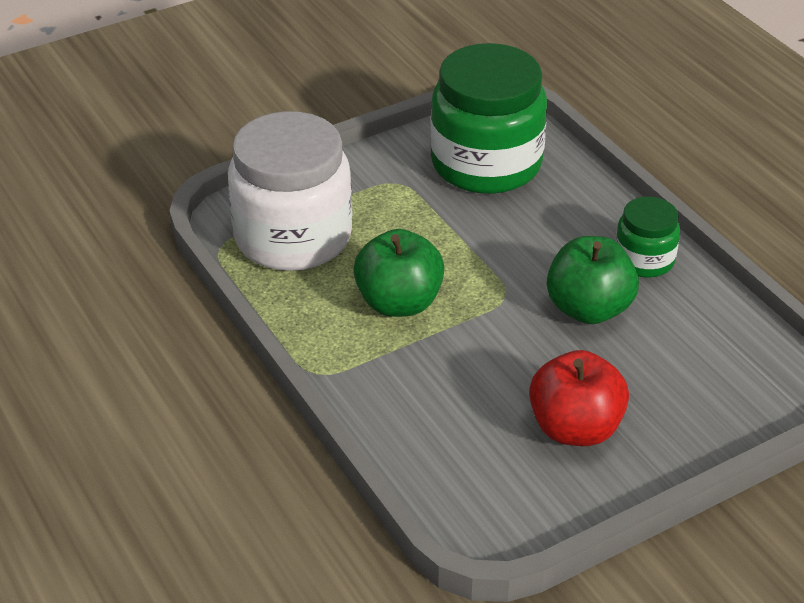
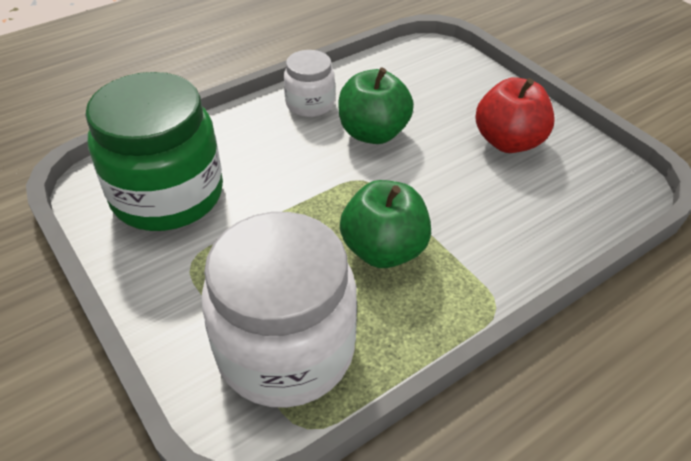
camera: 95 degrees left, 5 degrees up
green jar [616,197,680,278] -> white jar [284,50,335,117]

